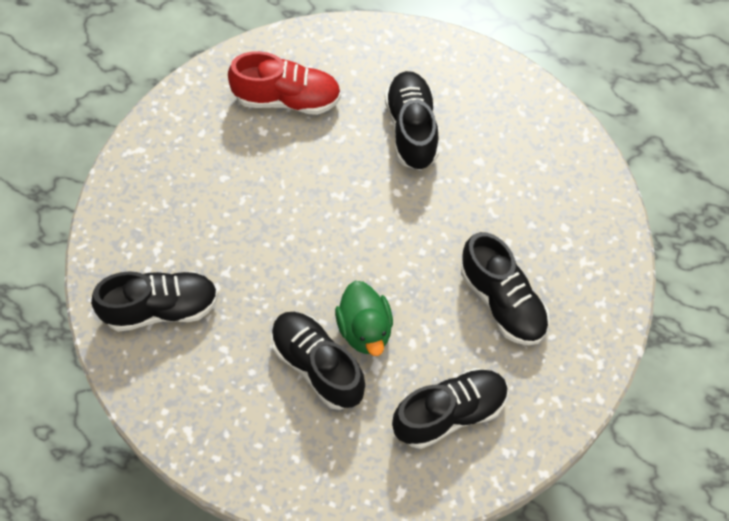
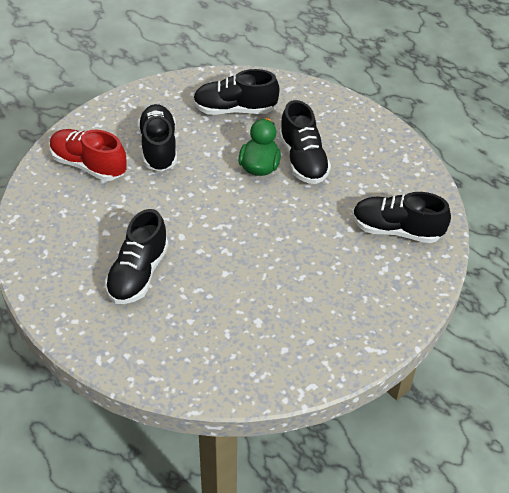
camera: 155 degrees left, 15 degrees down
red shoe [228,51,341,115] -> red shoe moved to [50,129,127,181]

